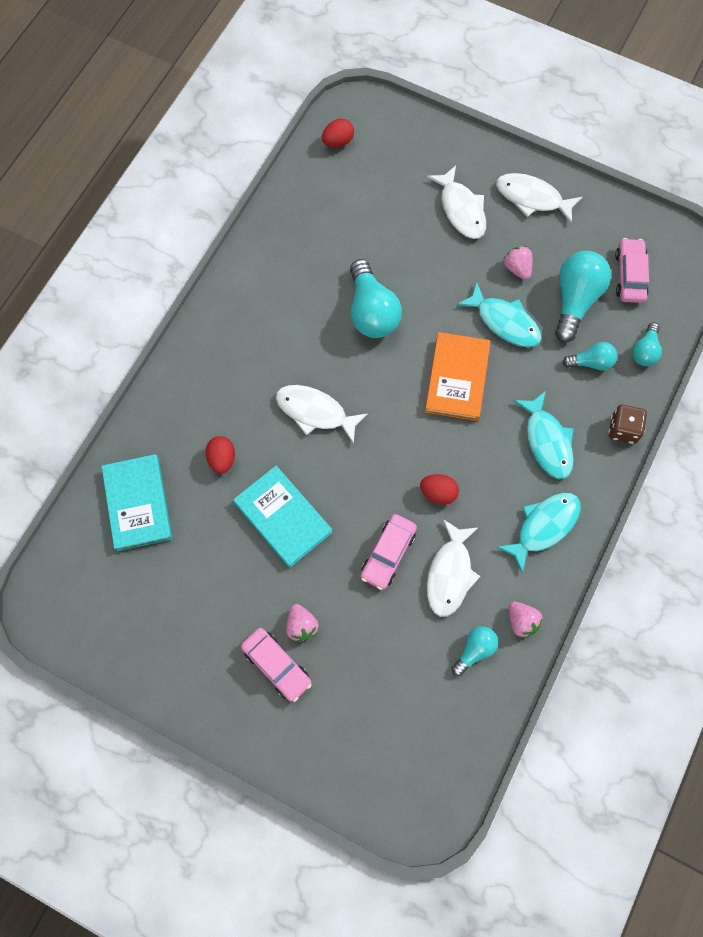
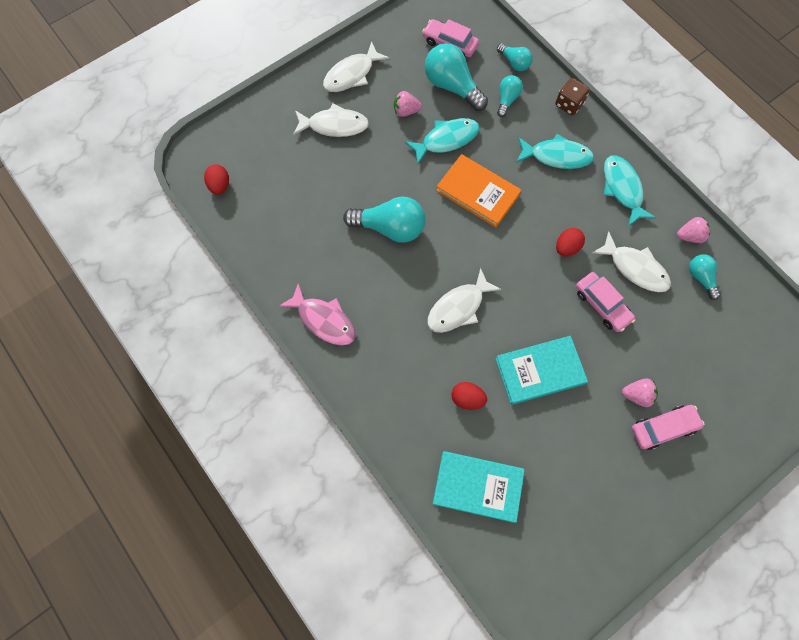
camera: 65 degrees left, 0 degrees up
none -> pink fish [279,283,356,346]

